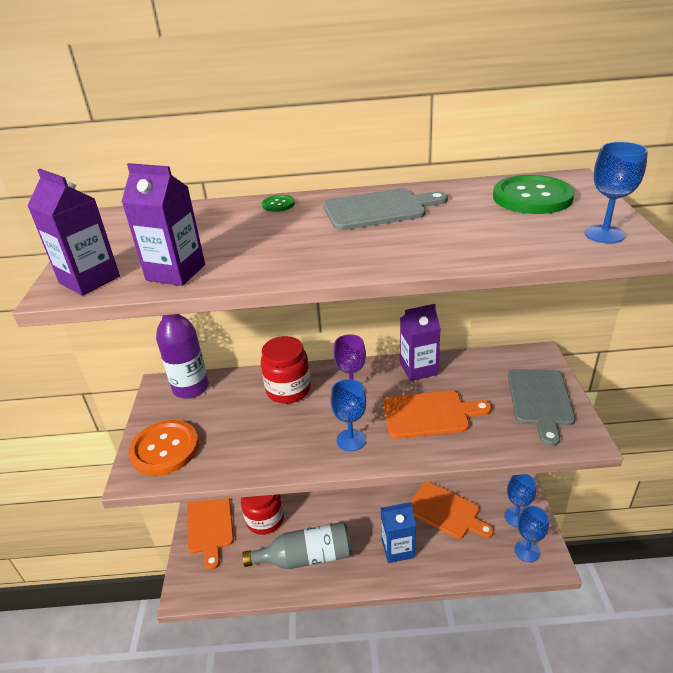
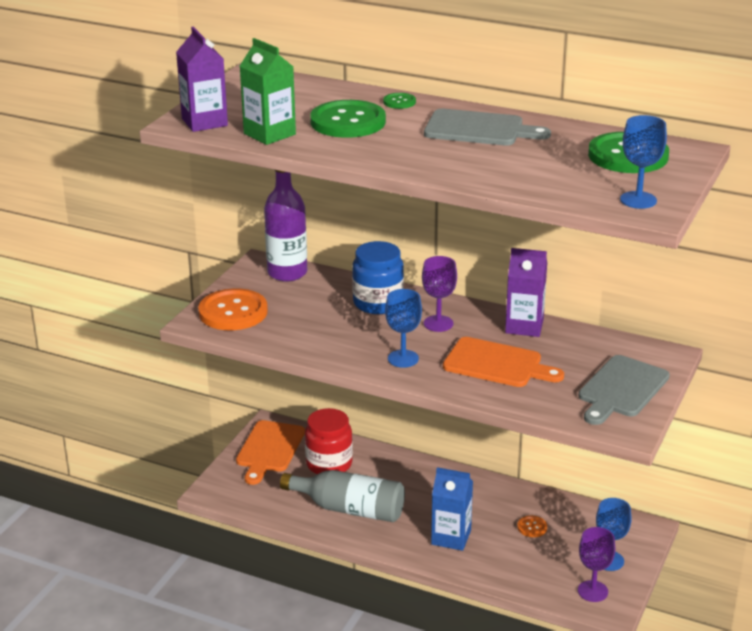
camera: 25 degrees right, 5 degrees down
purple carton [122,163,205,286] -> green carton [240,38,296,145]
red jar [261,336,311,404] -> blue jar [352,241,404,314]
orange cutting board [410,482,494,539] -> orange button [517,516,547,537]
blue goblet [515,506,549,562] -> purple goblet [578,527,615,602]
none -> green button [310,100,386,138]

